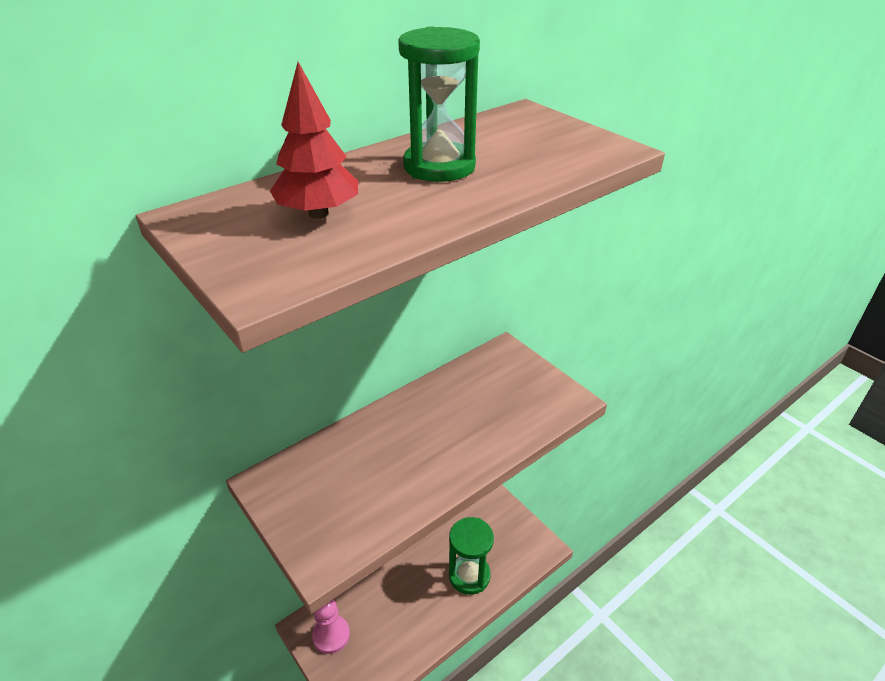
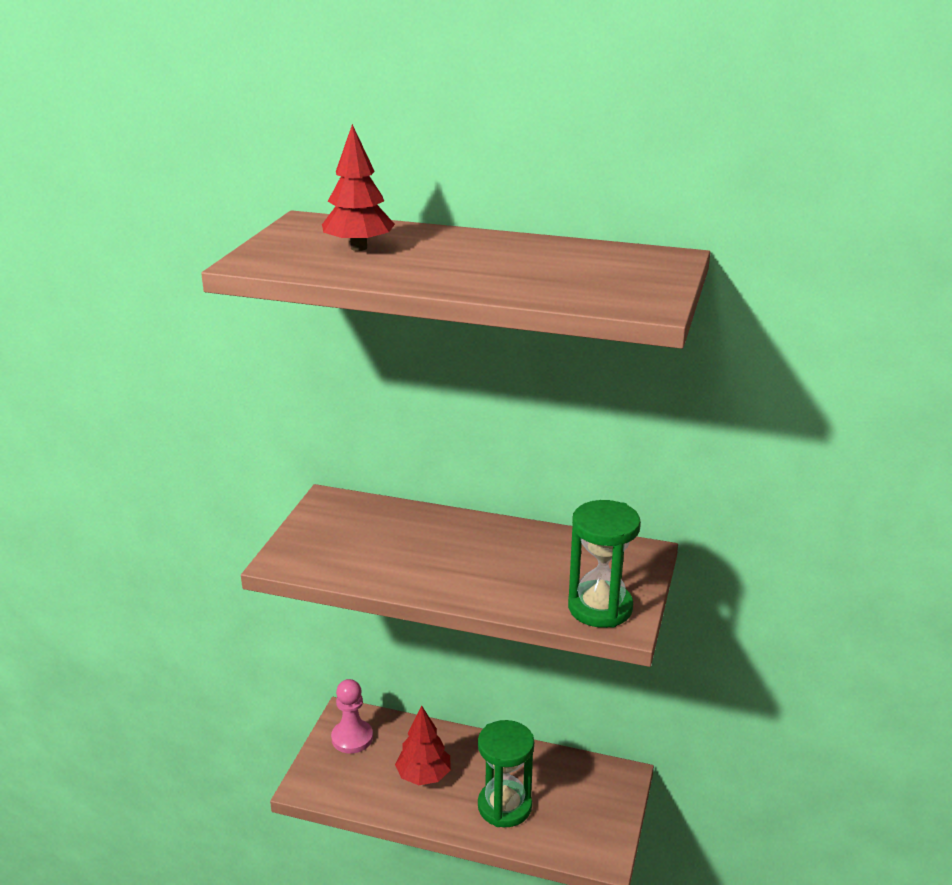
camera: 55 degrees right, 10 degrees down
green hourglass [398,27,480,182] -> green hourglass moved to [568,500,641,628]
none -> red tree [395,706,451,785]

